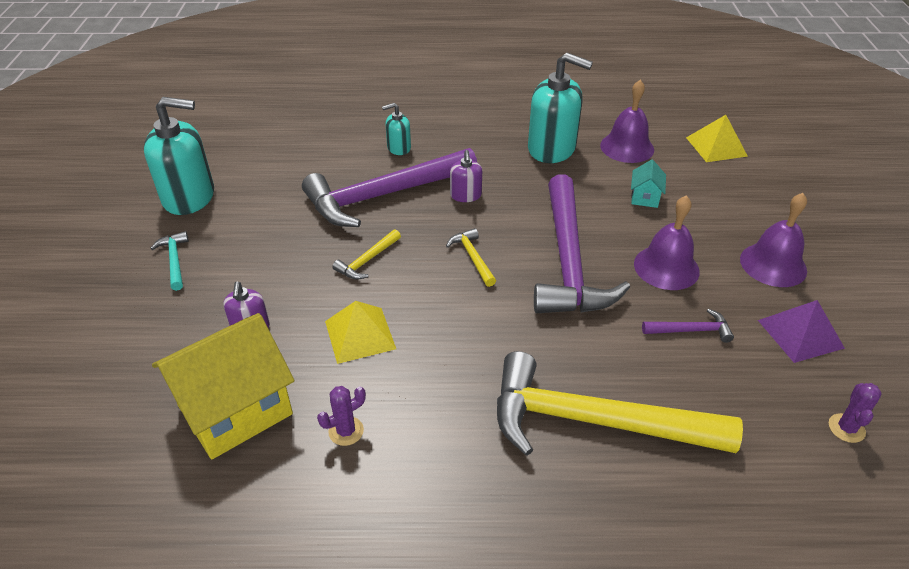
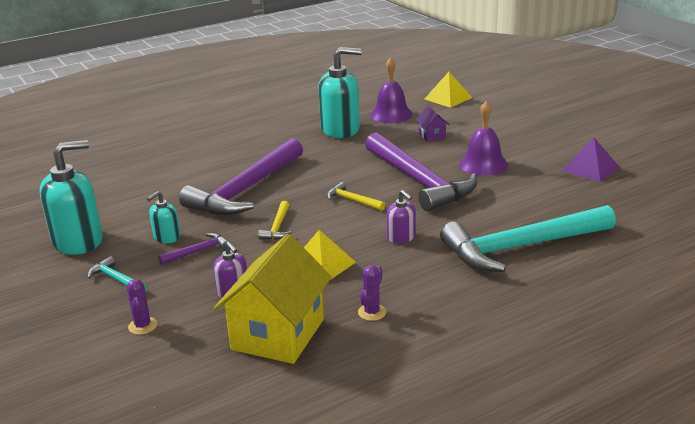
camera: 30 degrees left, 15 degrees down
turquoise soap dispenser [382,103,411,155] -> turquoise soap dispenser moved to [147,191,180,243]
purple soap dispenser [450,150,482,202] -> purple soap dispenser moved to [387,190,416,244]
yellow hammer [497,351,743,456] -> turquoise hammer [440,205,616,272]
turquoise house [631,159,666,208] -> purple house [416,106,449,142]
purple hammer [642,309,734,343] -> purple hammer moved to [158,233,229,265]
purple bell [740,193,807,287] -> none
purple cactus [829,383,881,443] -> purple cactus moved to [127,279,157,335]

